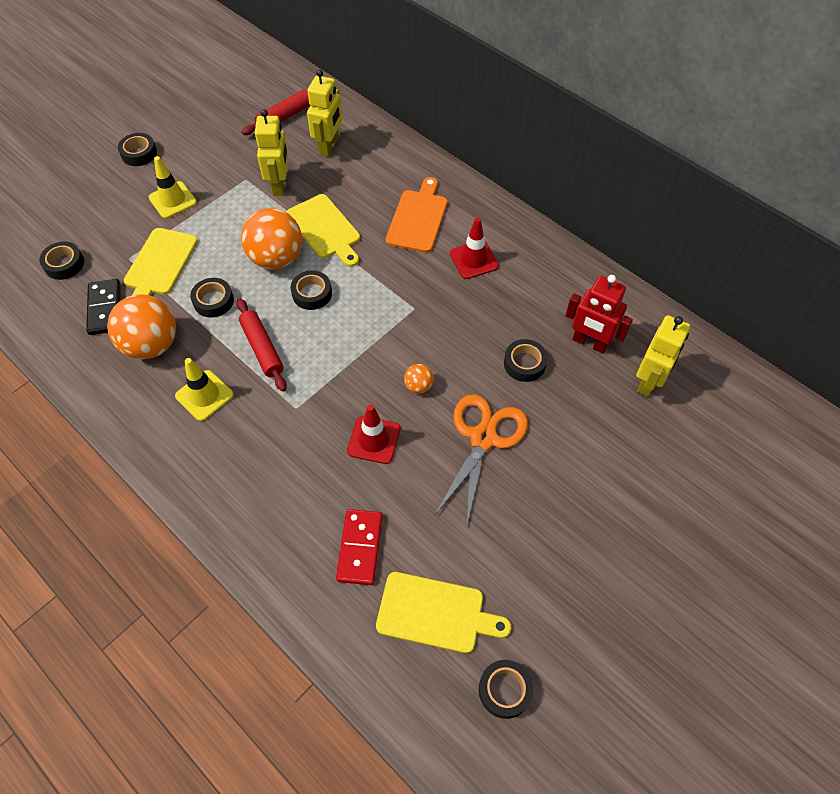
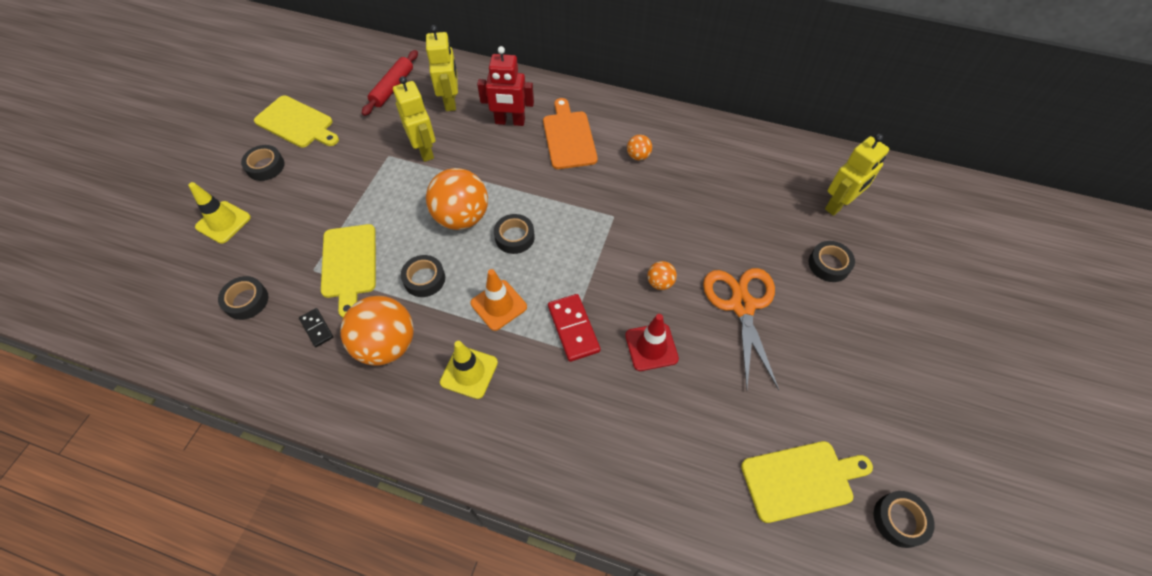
camera: 25 degrees left, 0 degrees up
black domino [86,279,121,335] -> black domino [299,308,333,347], size x0.59
yellow traffic cone [149,156,197,219] -> yellow traffic cone moved to [189,182,251,244]
red rolling pin [237,298,287,392] -> orange traffic cone [471,269,527,331]
yellow cutting board [286,194,360,267] -> yellow cutting board moved to [254,95,339,148]
red domino [336,509,383,585] -> red domino moved to [548,294,600,362]
red traffic cone [450,217,499,279] -> orange ball [627,135,652,160]
black tape [504,339,548,382] -> black tape moved to [809,241,855,282]
red robot [565,275,633,354] -> red robot moved to [477,46,534,126]
yellow robot [636,315,690,397] -> yellow robot turned 45 degrees clockwise [825,134,889,216]

